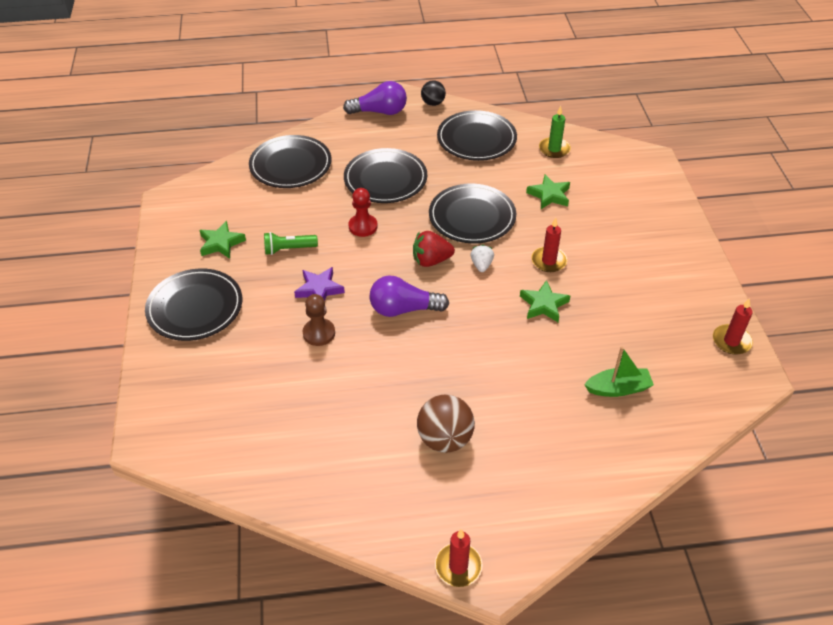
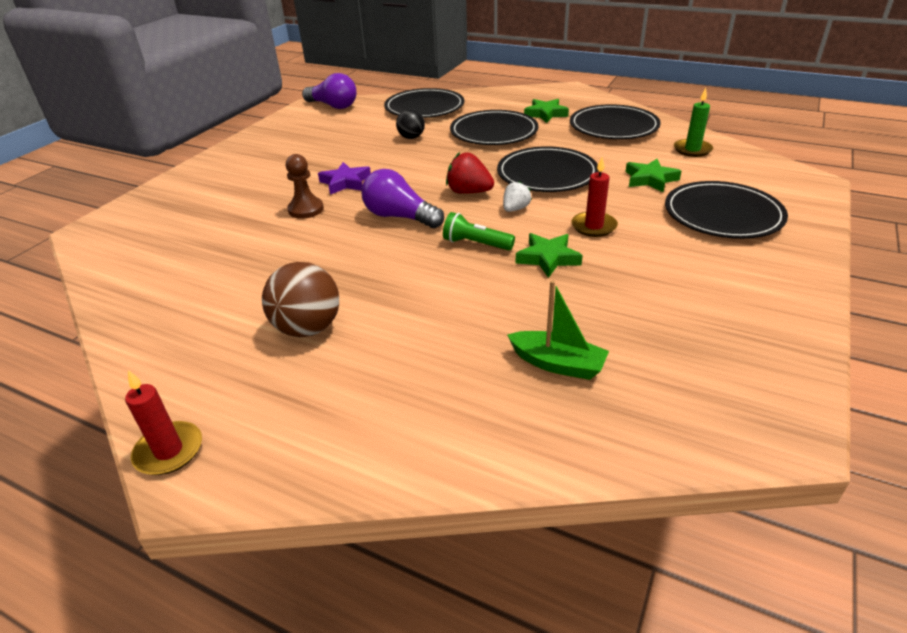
camera: 35 degrees right, 10 degrees down
black plate [145,268,242,341] -> black plate moved to [665,181,788,239]
green star [199,221,246,259] -> green star moved to [524,99,569,123]
green flashlight [264,232,318,255] -> green flashlight moved to [443,212,515,251]
purple light bulb [343,81,407,115] -> purple light bulb moved to [302,73,357,109]
red pawn [348,188,378,237] -> none
black ball [421,80,446,106] -> black ball moved to [396,109,425,139]
red candle [713,298,753,355] -> none

